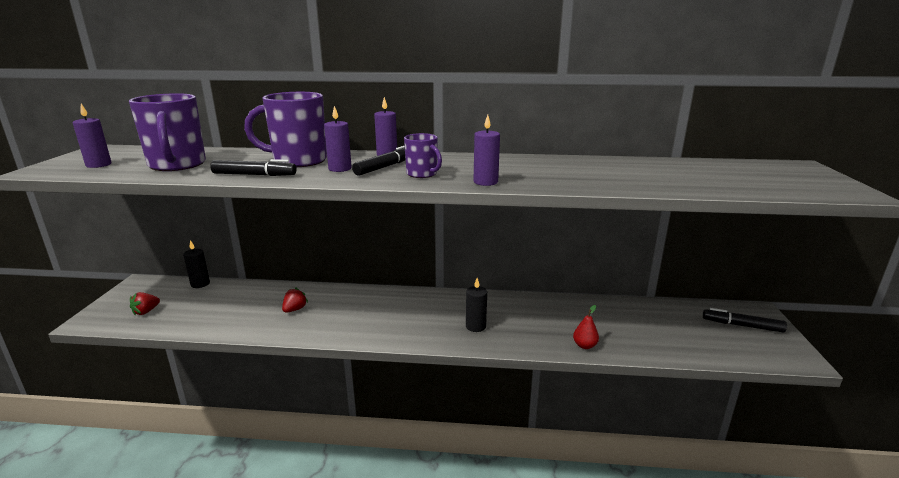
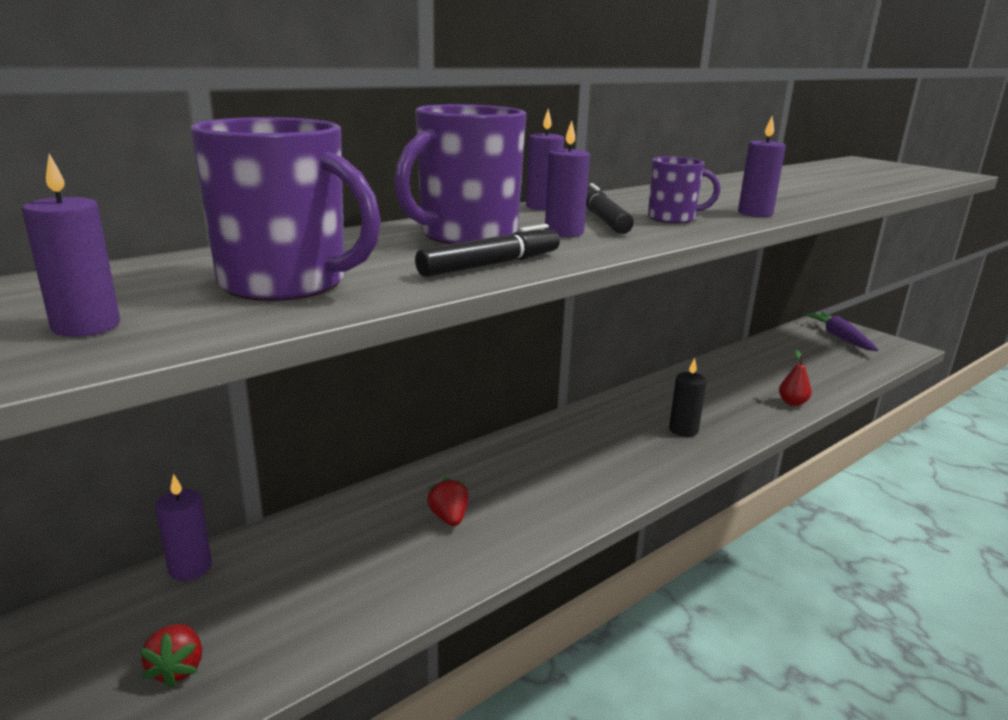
camera: 45 degrees left, 0 degrees up
black candle [183,240,210,288] -> purple candle [155,474,212,581]
black marker [703,308,787,333] -> purple carrot [803,312,878,351]

